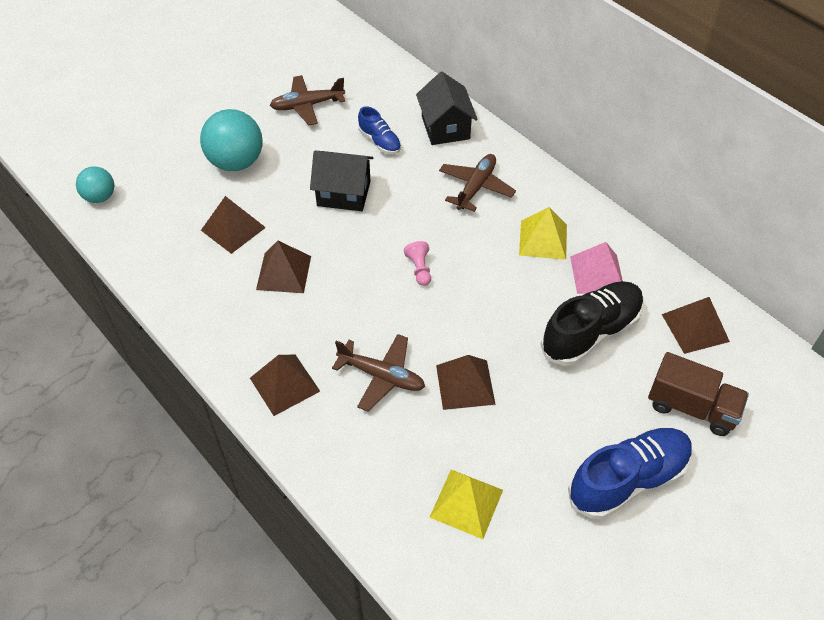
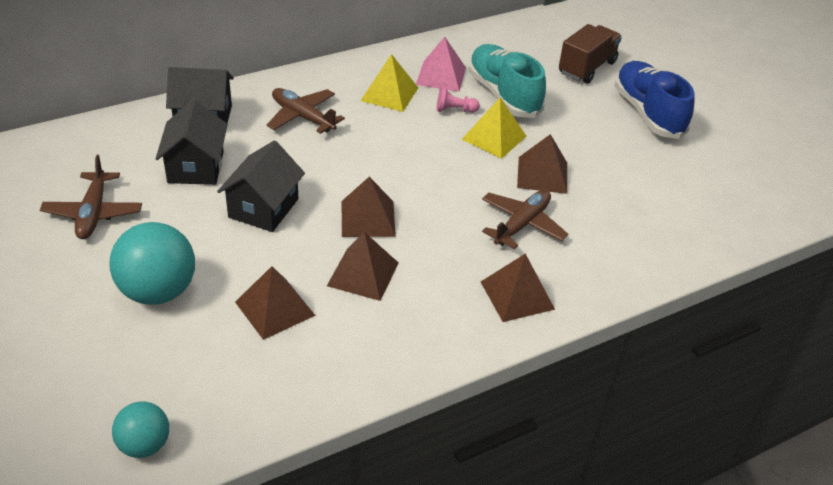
camera: 80 degrees left, 10 degrees down
blue shoe [358,106,401,154] -> black house [156,100,228,185]
pink pawn [404,241,431,286] -> pink pawn moved to [437,87,480,113]
yellow pyramid [429,470,503,539] -> yellow pyramid moved to [462,98,527,159]
black shoe [540,281,644,366] -> turquoise shoe [468,44,546,118]
brown pyramid [662,297,730,354] -> brown pyramid moved to [342,177,396,237]

